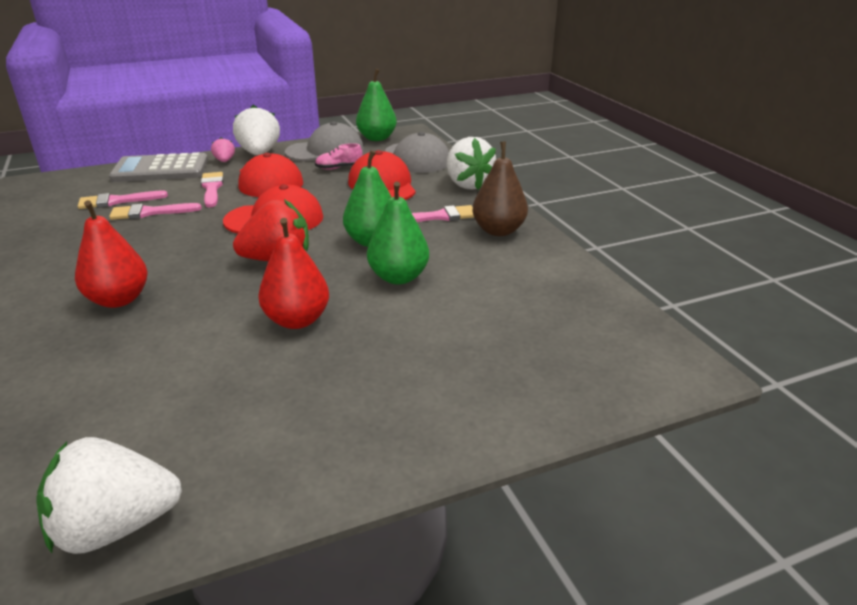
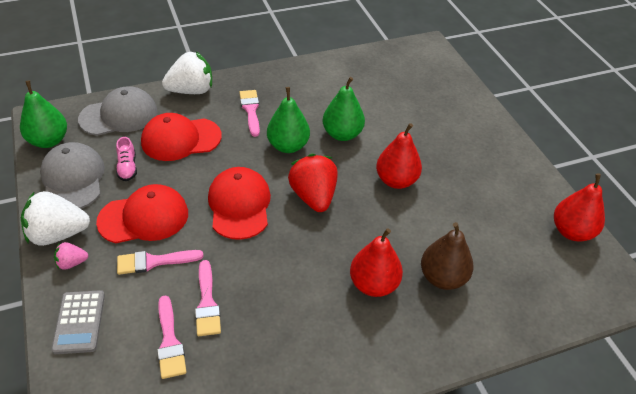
camera: 90 degrees left, 15 degrees up
white strawberry [36,437,182,554] -> red pear [554,173,605,241]
grey calculator [109,152,208,182] -> grey calculator [51,290,105,354], size x0.65
brown pear [473,141,528,236] -> brown pear moved to [421,222,474,290]

